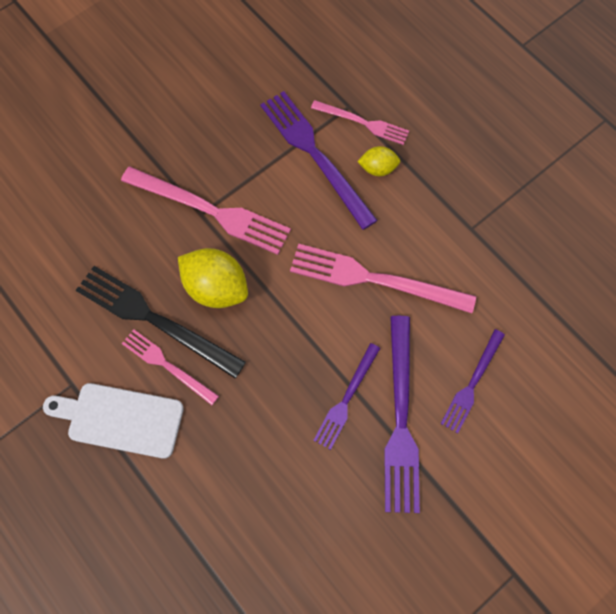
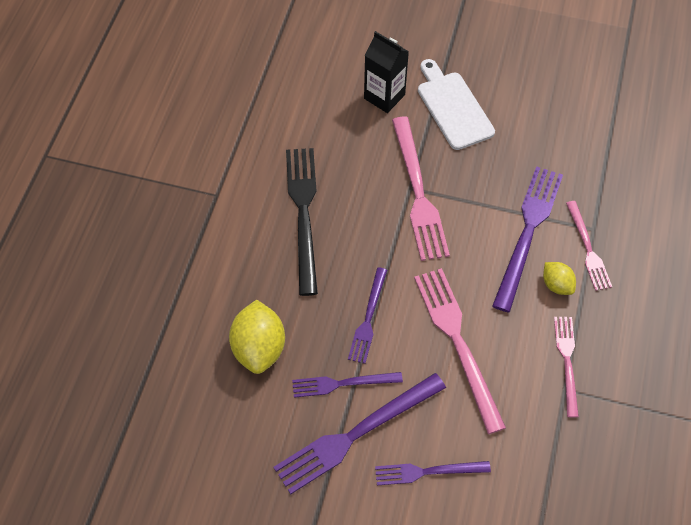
camera: 55 degrees right, 10 degrees down
white cutting board [43,383,184,459] -> white cutting board moved to [418,59,495,150]
pink fork [122,329,219,405] -> pink fork moved to [554,317,579,418]
yellow lemon [178,248,248,308] -> yellow lemon moved to [229,300,285,374]
none -> purple fork [348,267,387,364]
none -> black carton [364,31,409,113]

